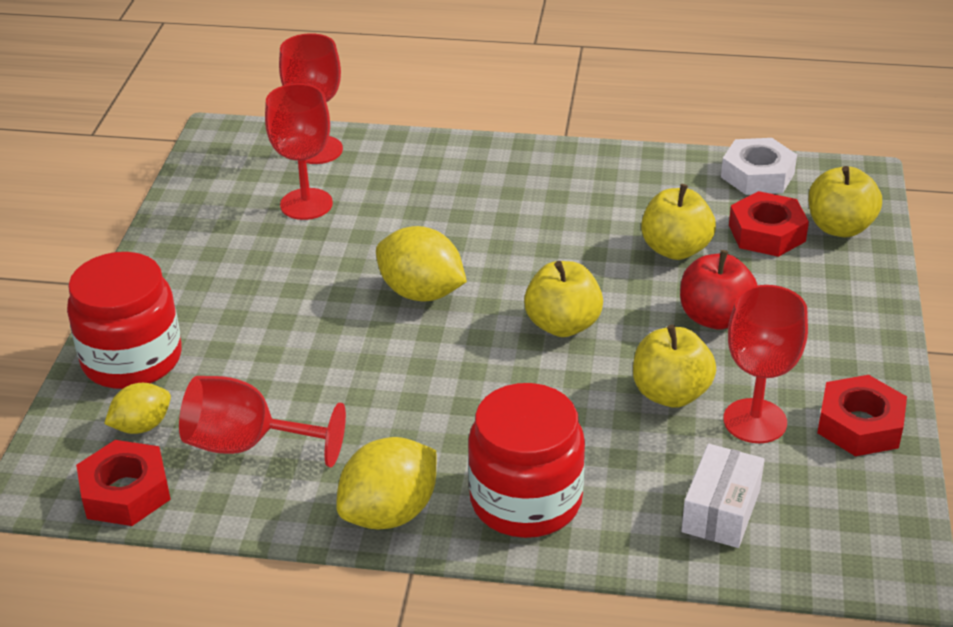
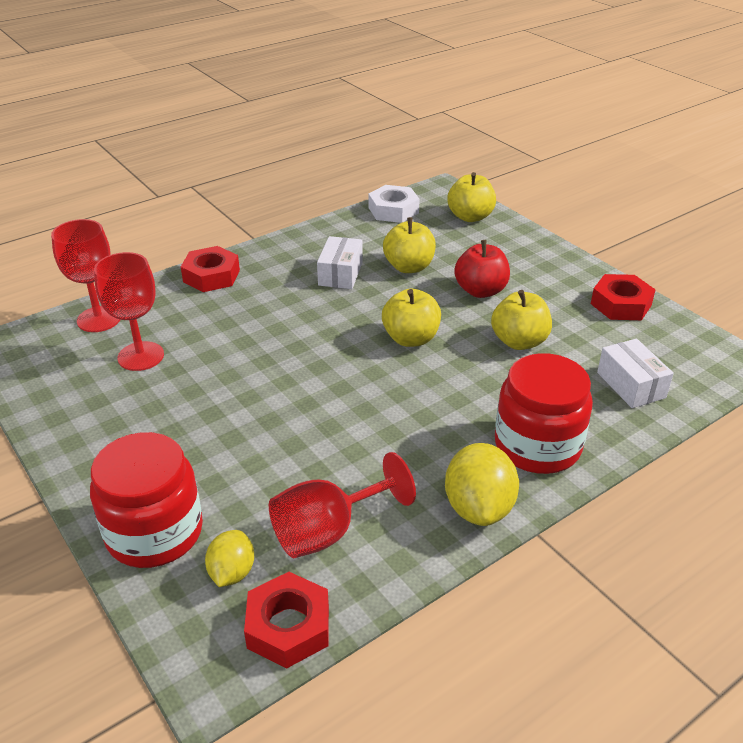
camera: 45 degrees left, 0 degrees up
yellow lemon [376,226,467,301] -> none
red goblet [724,285,808,443] -> none
red nut [729,191,809,257] -> red nut moved to [181,246,240,292]
none -> white box [317,236,363,289]

